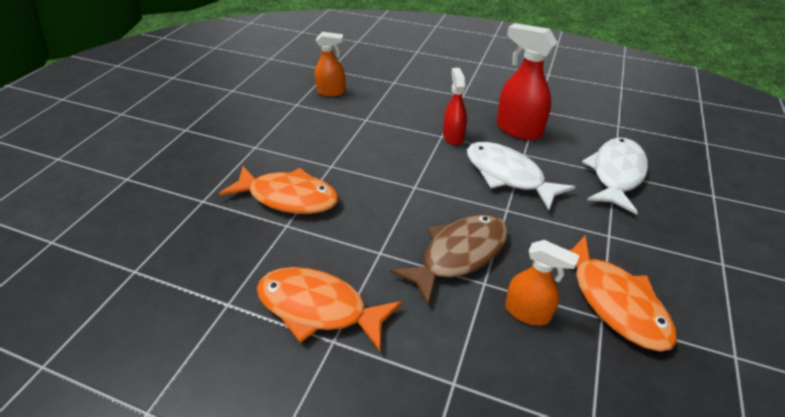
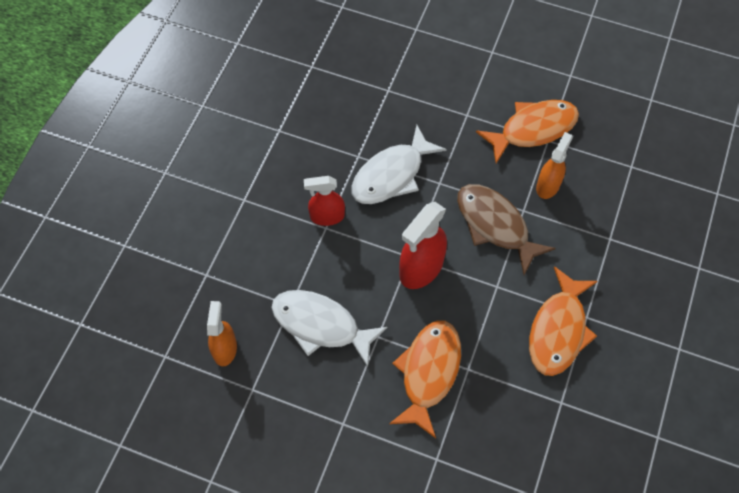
camera: 90 degrees left, 20 degrees up
red spray bottle [497,23,558,140] -> red spray bottle moved to [399,202,447,289]
white fish [582,138,648,215] -> white fish moved to [271,290,388,367]

